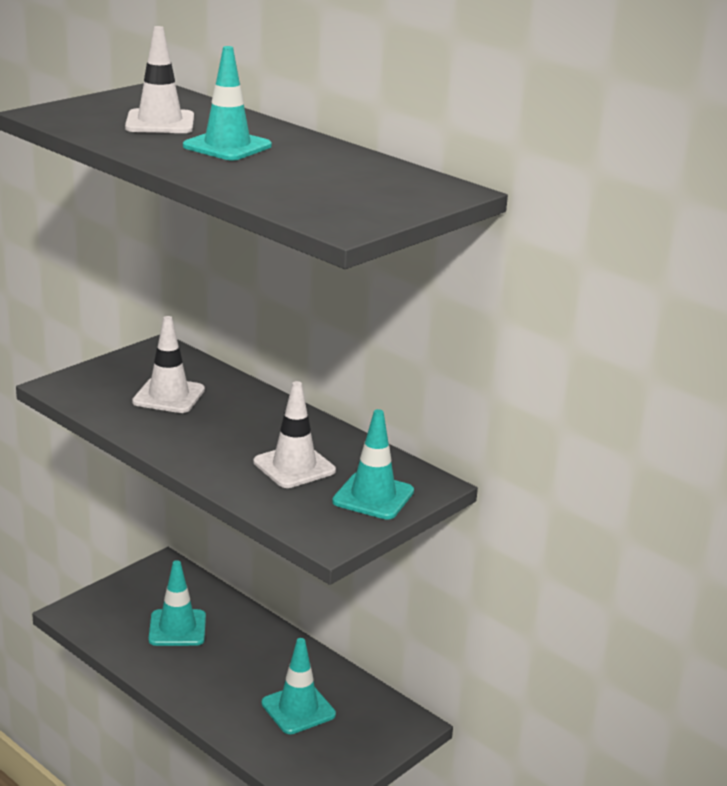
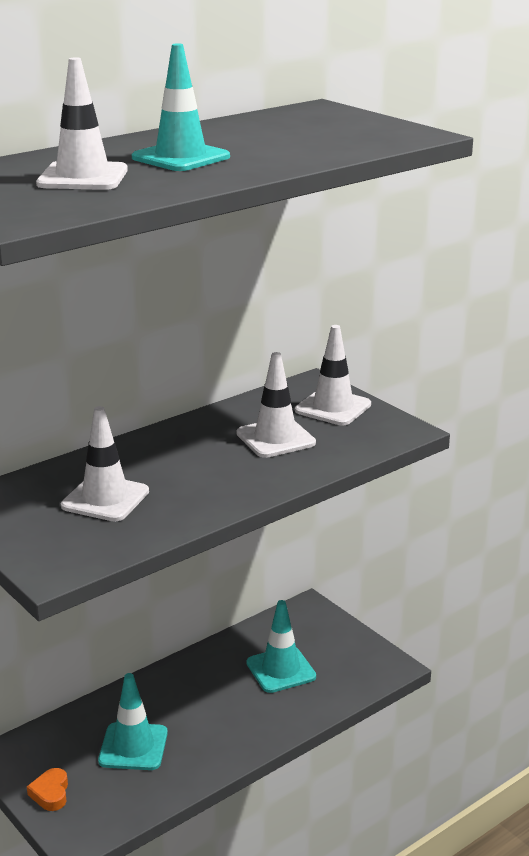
camera: 80 degrees left, 0 degrees up
turquoise traffic cone [332,409,414,520] -> white traffic cone [295,325,371,425]
none -> orange heart [27,768,68,811]

